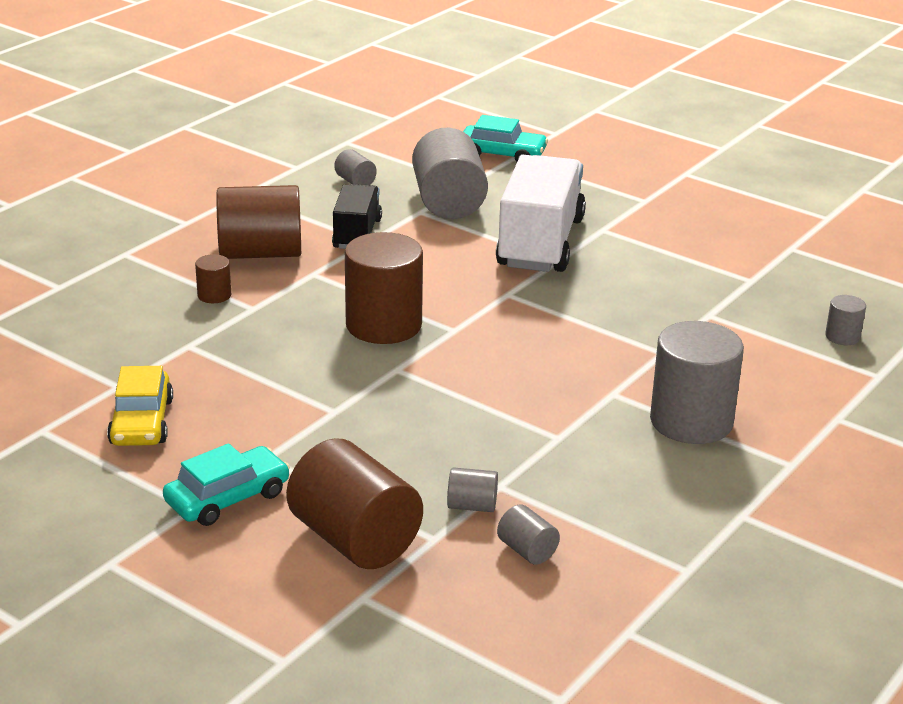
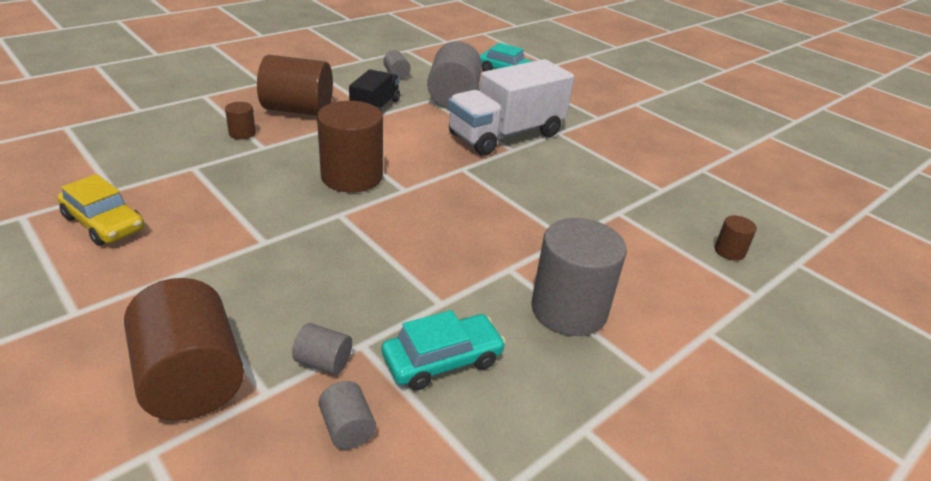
camera: 10 degrees right, 5 degrees up
yellow car [107,366,173,446] -> yellow car turned 60 degrees counterclockwise [57,174,144,246]
turquoise car [163,443,290,526] -> turquoise car moved to [382,310,506,390]
white truck [496,155,586,272] -> white truck turned 150 degrees counterclockwise [448,59,574,156]
grey cylinder [825,295,866,345] -> brown cylinder [715,215,757,261]

